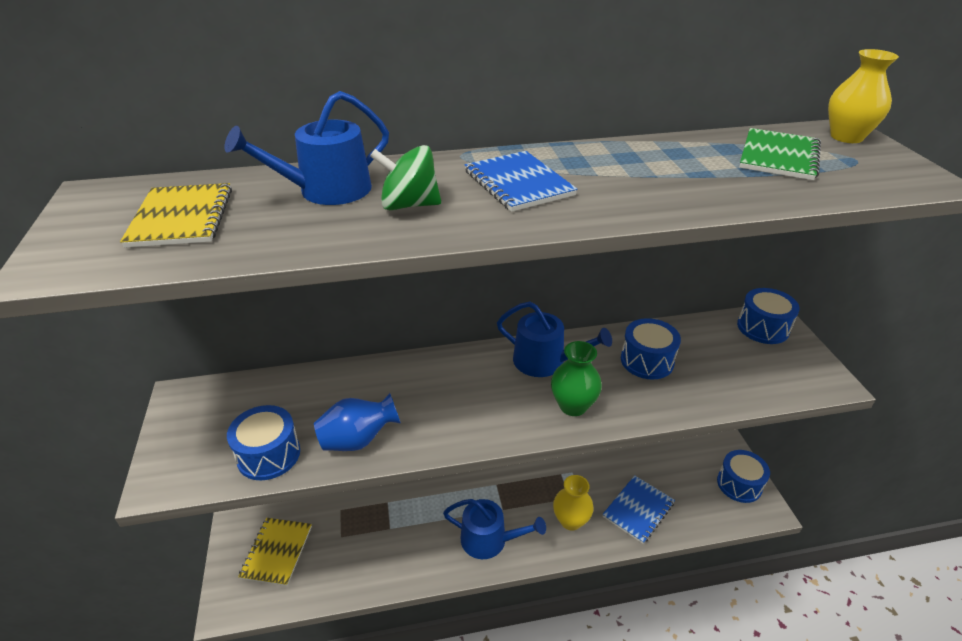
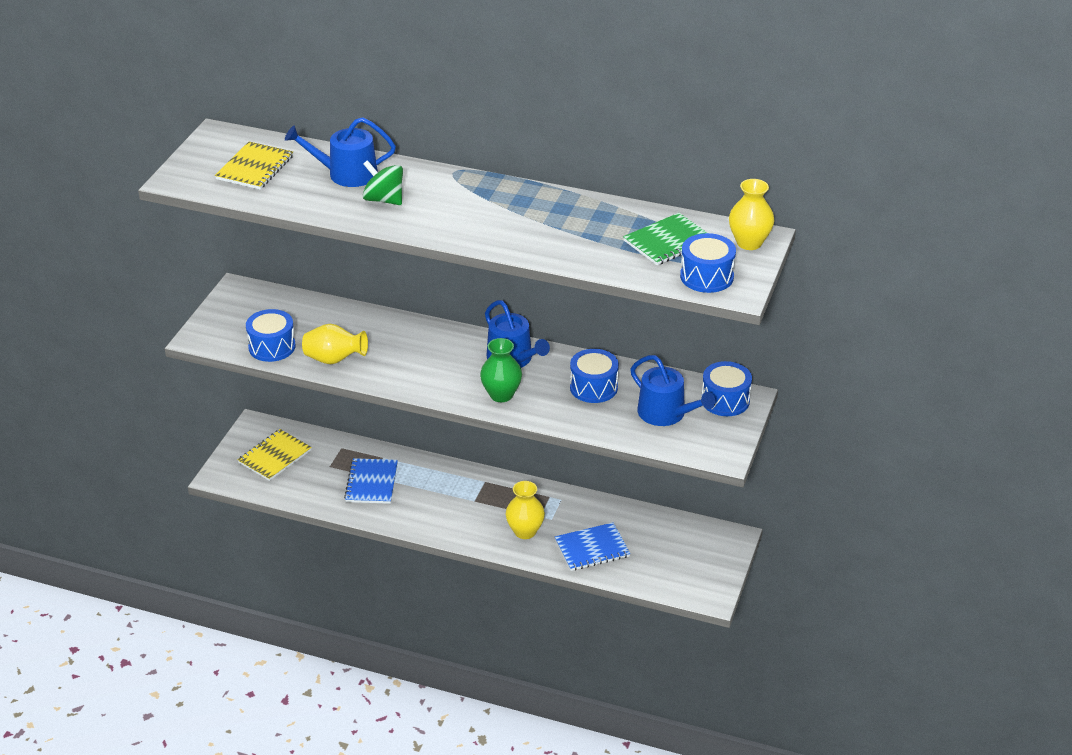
camera: 30 degrees right, 0 degrees up
blue vase [314,393,401,451] -> yellow vase [302,324,368,364]
blue watering can [443,499,546,559] -> blue watering can moved to [630,355,715,426]
blue notebook [465,151,578,212] -> blue notebook moved to [344,458,398,504]
blue drum [717,450,770,503] -> blue drum moved to [680,233,736,293]

